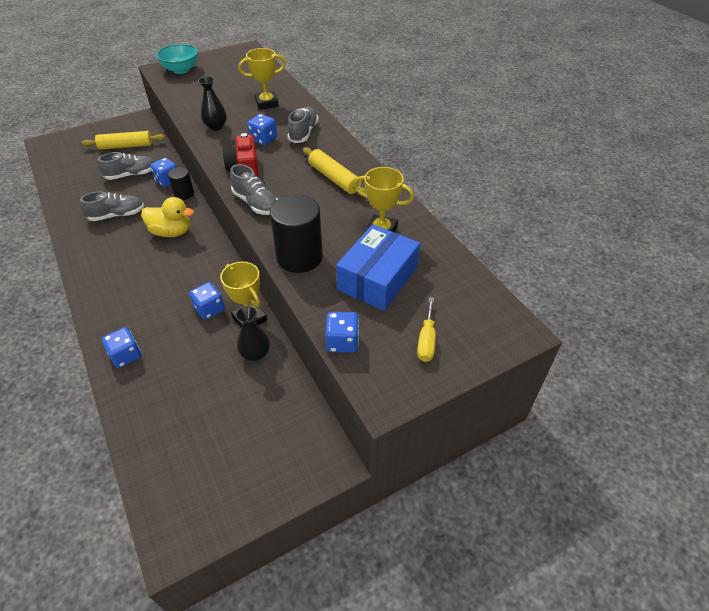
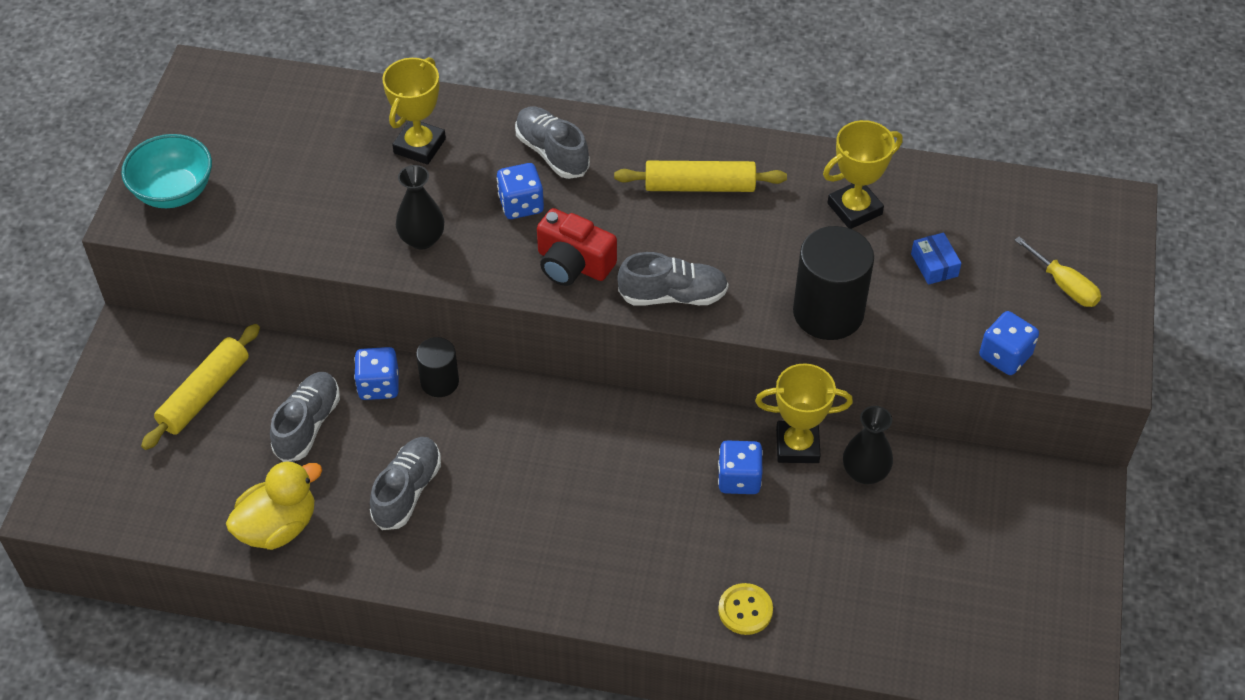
camera: 50 degrees left, 5 degrees up
blue dice [102,327,142,368] -> yellow button [718,583,773,635]
yellow duck [141,197,194,237] -> yellow duck moved to [226,460,322,550]
blue box [336,224,420,311] -> blue box [911,232,962,285], size x0.42

